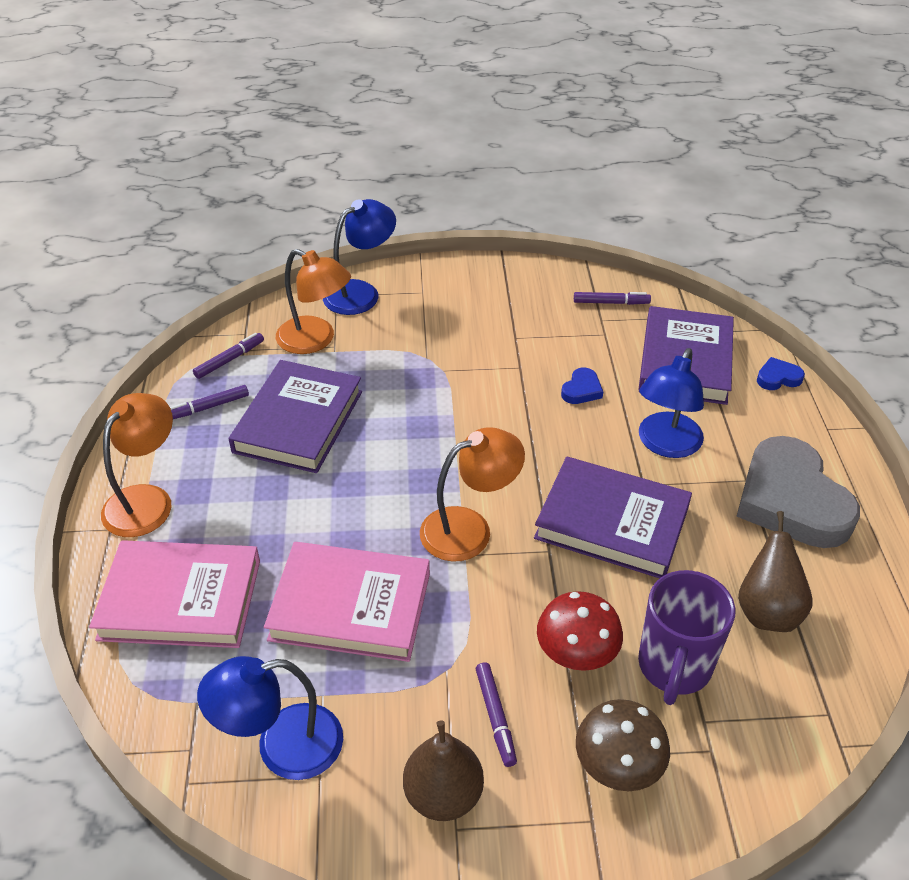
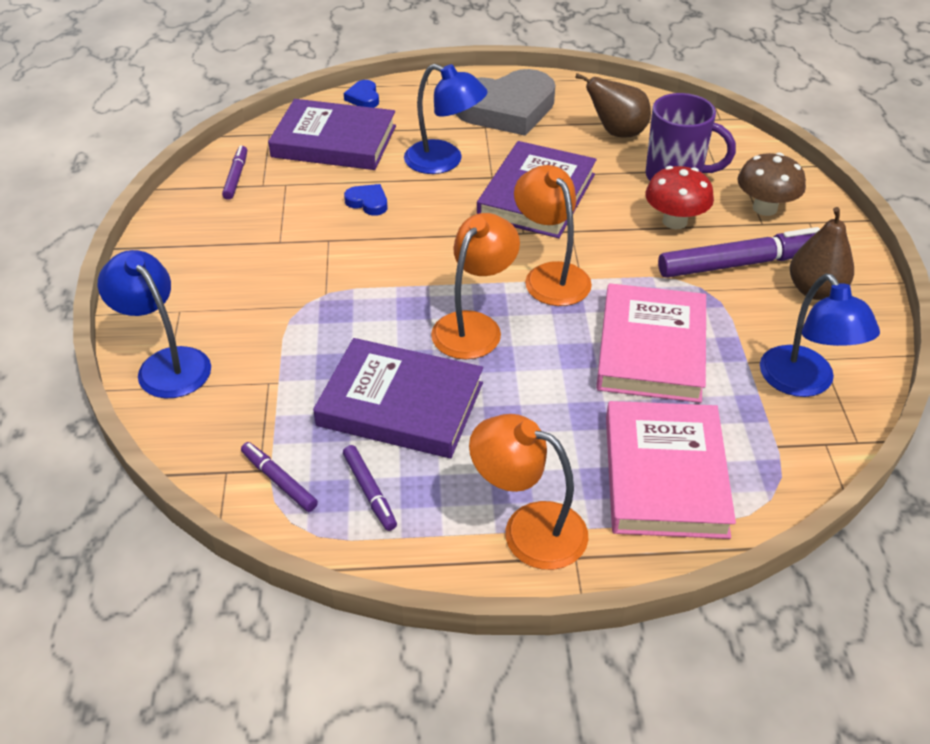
camera: 90 degrees left, 0 degrees up
orange lamp [276,249,351,354] -> orange lamp moved to [431,213,520,359]
purple marker [476,662,517,767] -> purple marker [658,227,820,278], size x1.99

